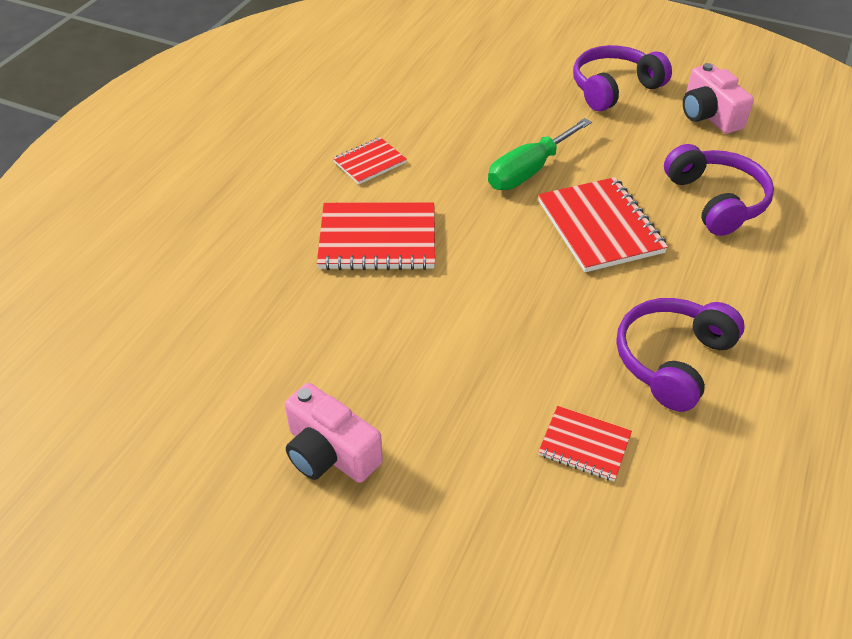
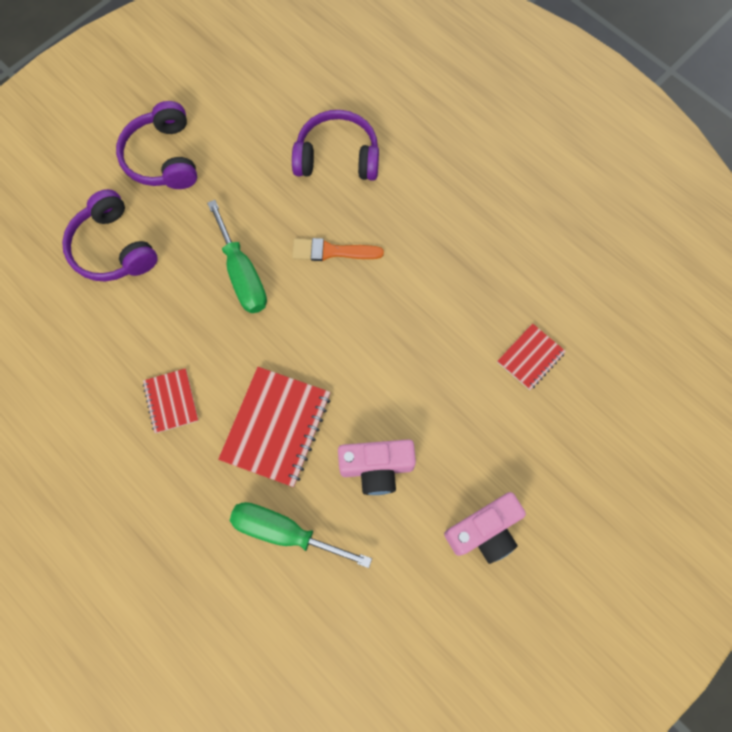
camera: 70 degrees left, 25 degrees up
red notebook [538,177,668,272] -> orange brush [292,238,384,261]
purple headphones [616,298,745,412] -> purple headphones moved to [62,189,158,281]
pink camera [683,63,754,134] -> pink camera moved to [338,439,416,495]
none -> green screwdriver [229,502,372,568]

